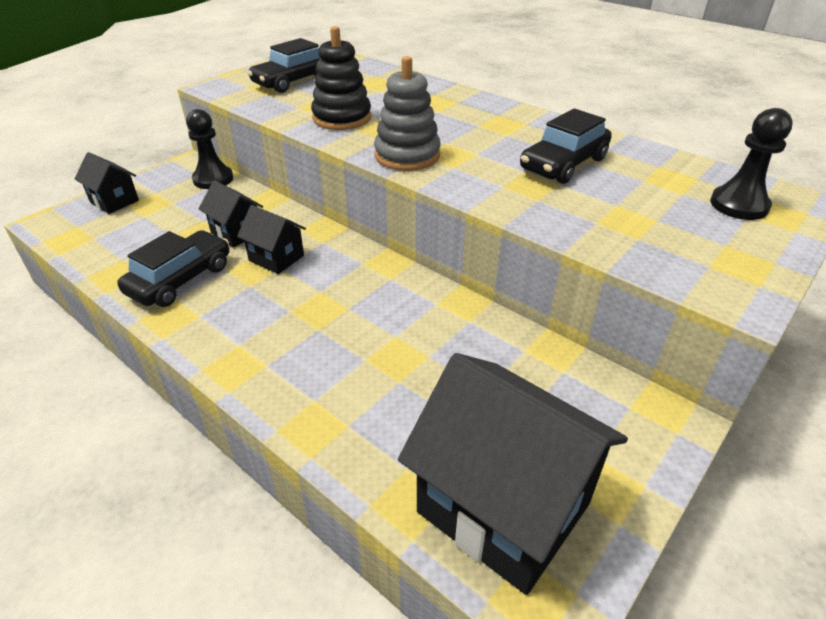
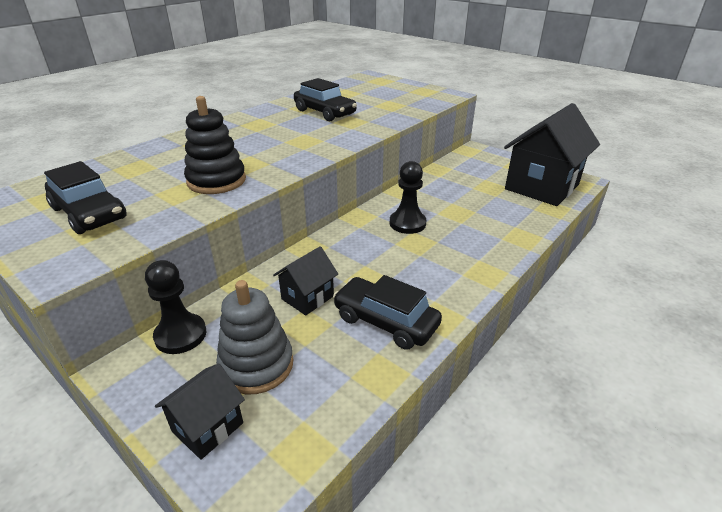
camera: 90 degrees left, 5 degrees down
black house [237,205,306,274] -> none
grey stacking toy [374,56,441,171] -> grey stacking toy moved to [216,280,293,394]
black pawn [710,108,793,220] -> black pawn moved to [390,161,427,234]

